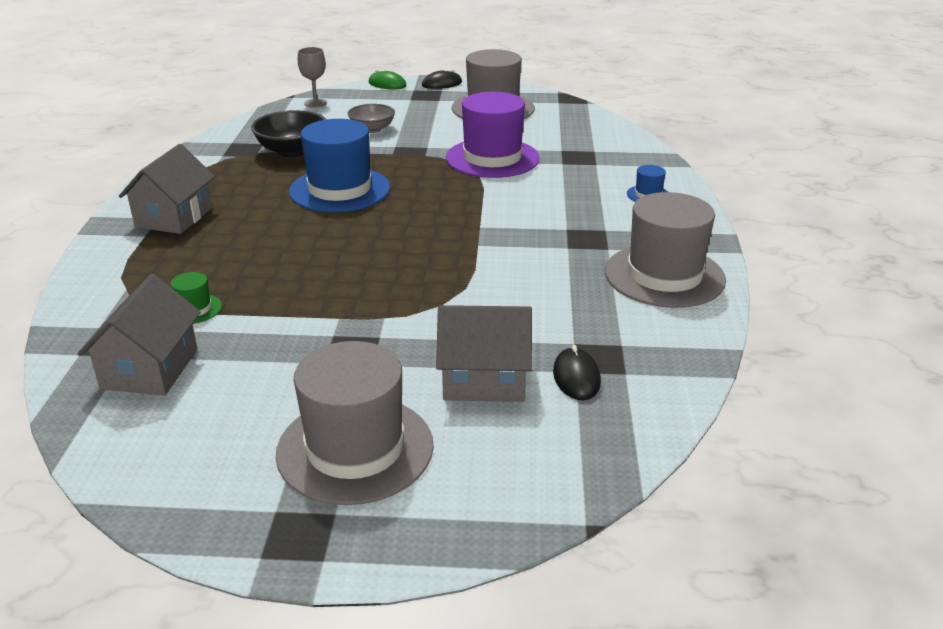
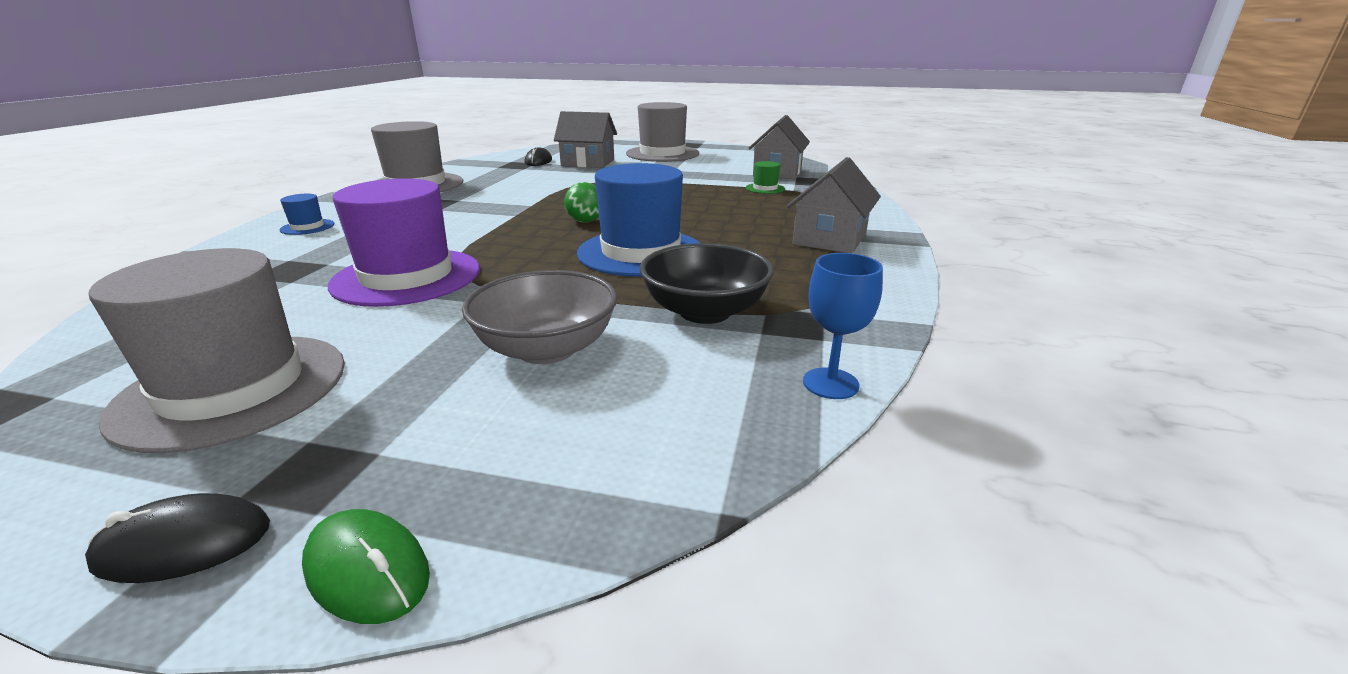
camera: 170 degrees left, 5 degrees down
grey goblet [298,47,327,108] -> none
grey bowl [347,104,395,133] -> grey bowl [462,270,617,364], size x1.51
none -> green ball [564,182,599,223]
none -> blue goblet [803,253,883,399]

